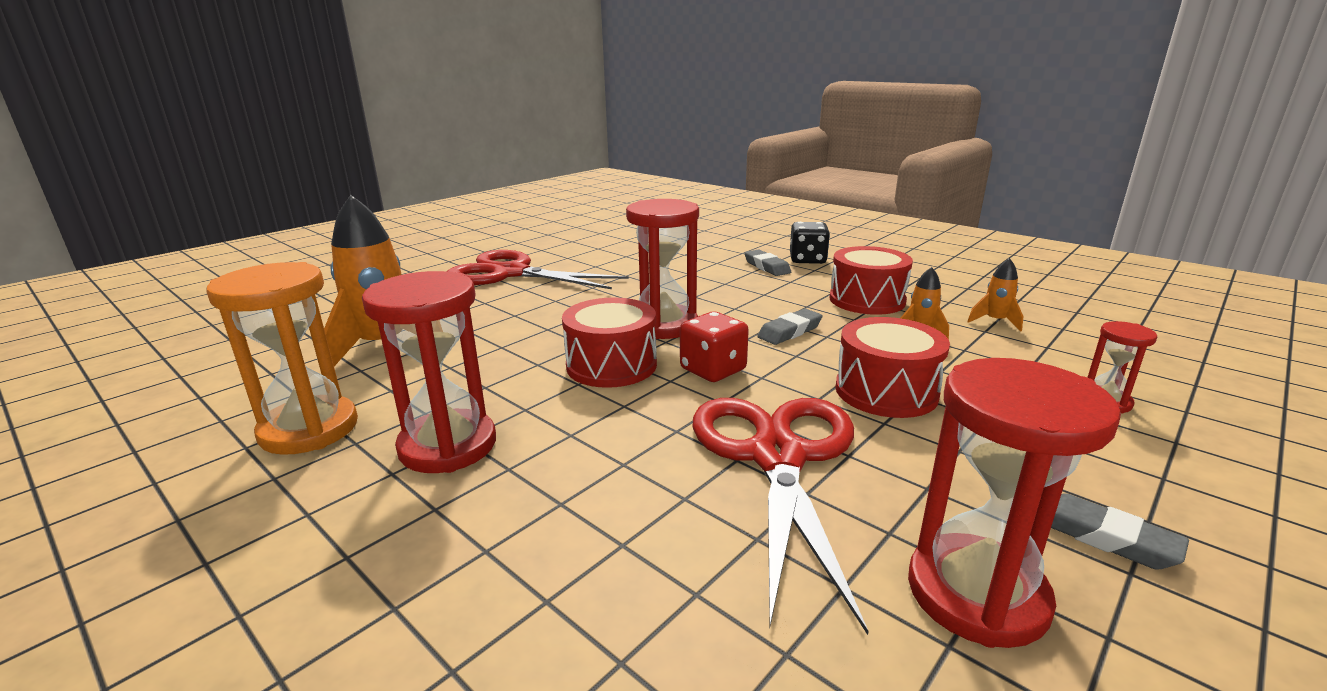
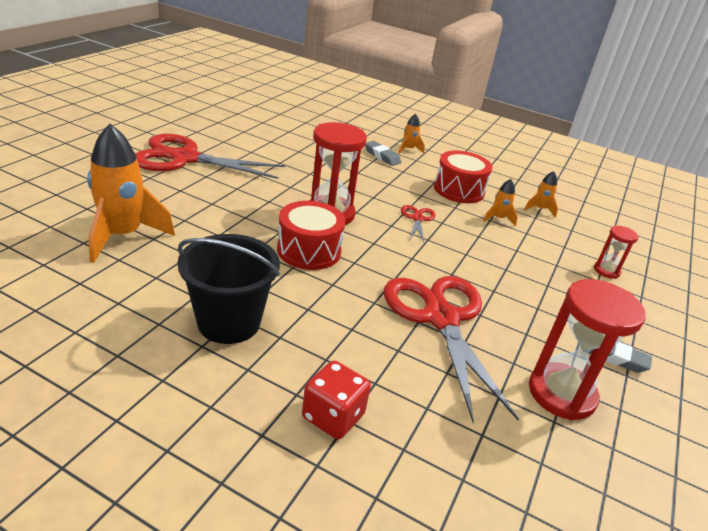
camera: 20 degrees left, 10 degrees up
orange hourglass [207,262,358,455] -> none
red hourglass [362,271,496,473] -> black bucket [177,234,280,344]
red dice [680,312,749,382] -> red dice moved to [302,360,371,439]
grey eraser [757,309,823,345] -> red scissors [401,205,436,244]
black dice [790,222,830,264] -> orange rocket [398,114,425,154]
red drum [835,317,950,418] -> none

